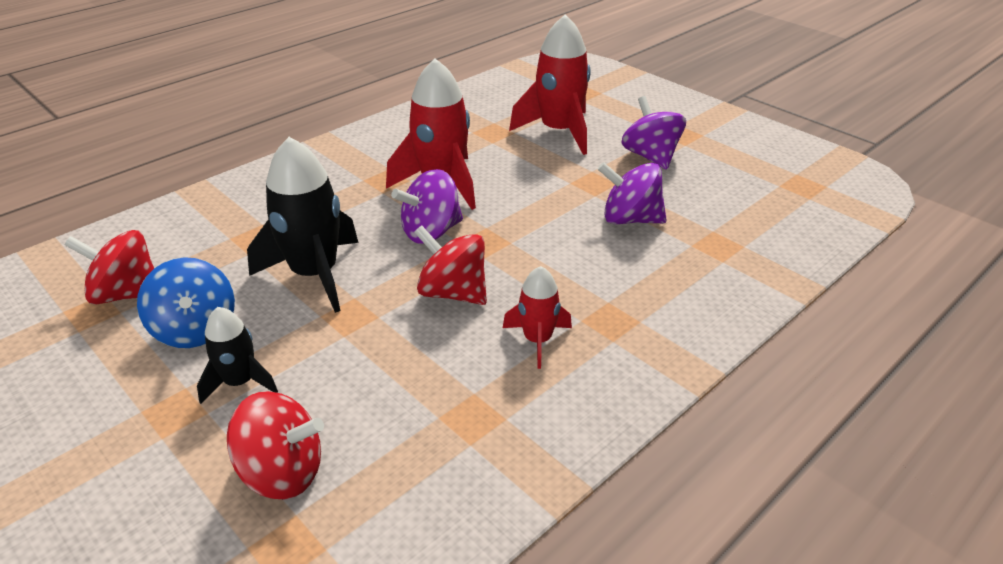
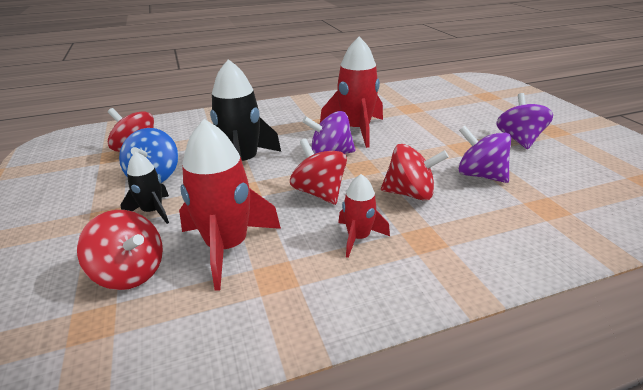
camera: 25 degrees right, 5 degrees down
red rocket [509,14,591,155] -> red rocket moved to [179,119,281,291]
none -> red spinning top [381,144,449,201]

